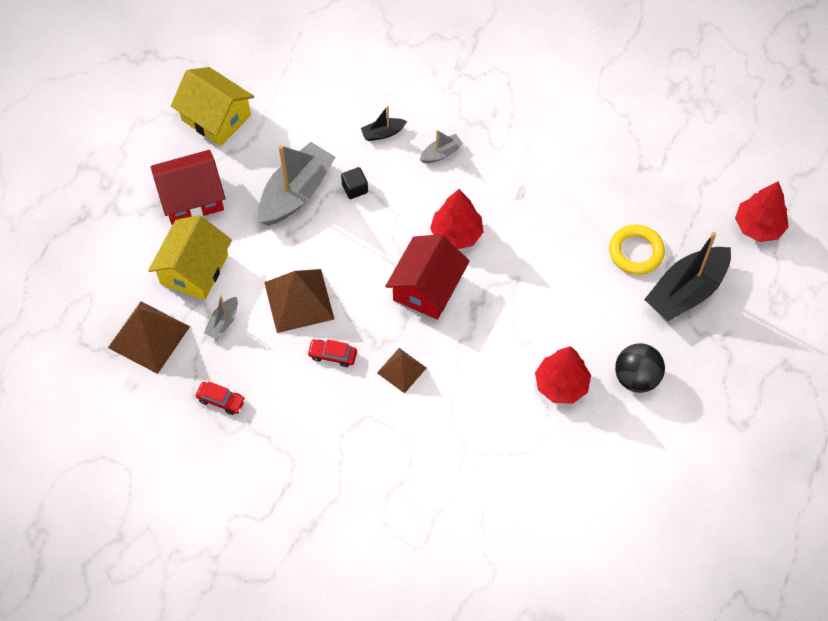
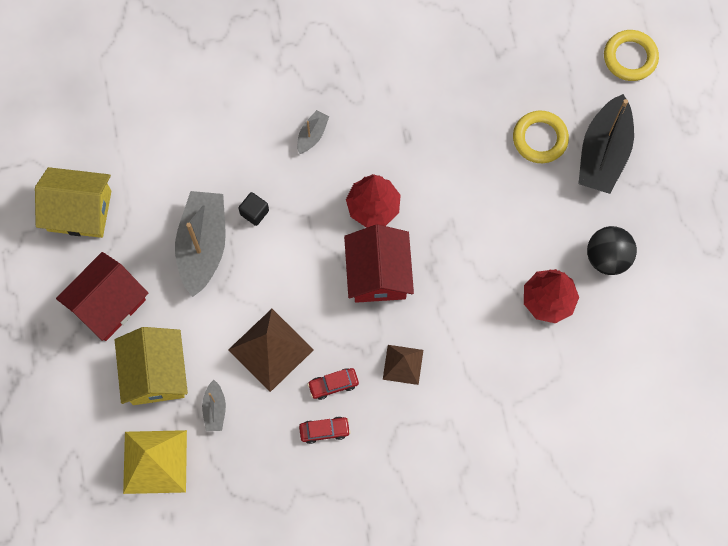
camera: 30 degrees left, 10 degrees up
brown pyramid [108,301,190,374] -> yellow pyramid [123,430,187,494]
red car [196,381,246,415] -> red car moved to [299,417,351,444]
black boat [361,105,407,141] -> none
red tree [735,181,789,242] -> yellow ring [604,30,659,81]

